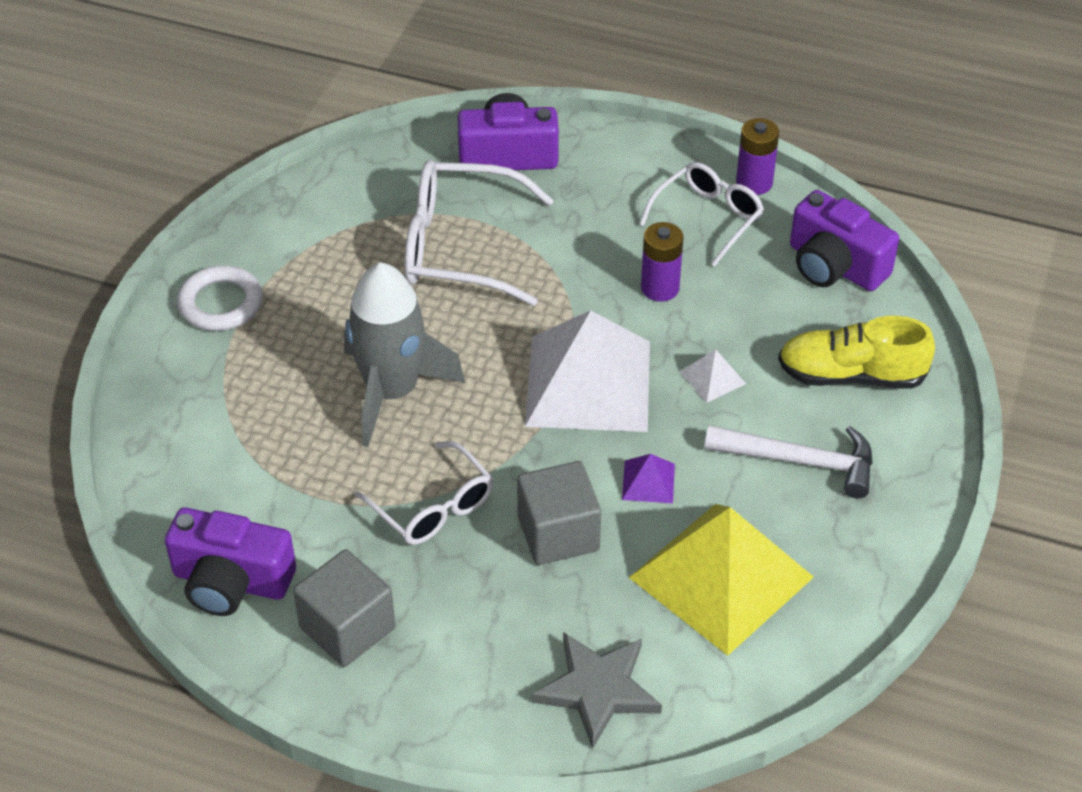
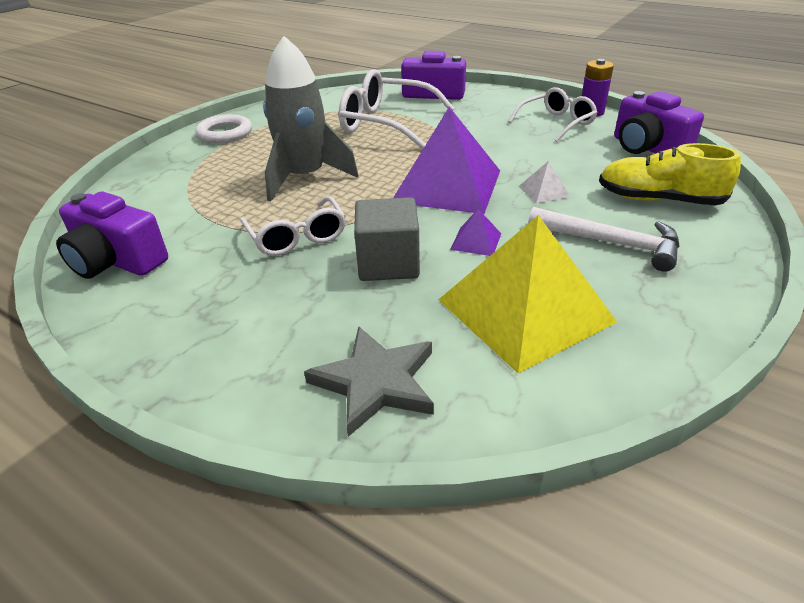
camera: 15 degrees right, 10 degrees down
grey cube [293,549,395,667] -> none
white pyramid [525,310,650,432] -> purple pyramid [393,107,500,214]
purple battery [641,222,684,302] -> none

